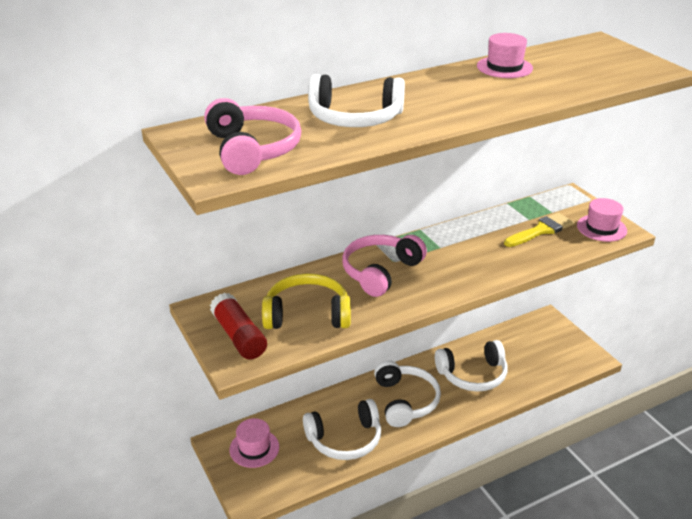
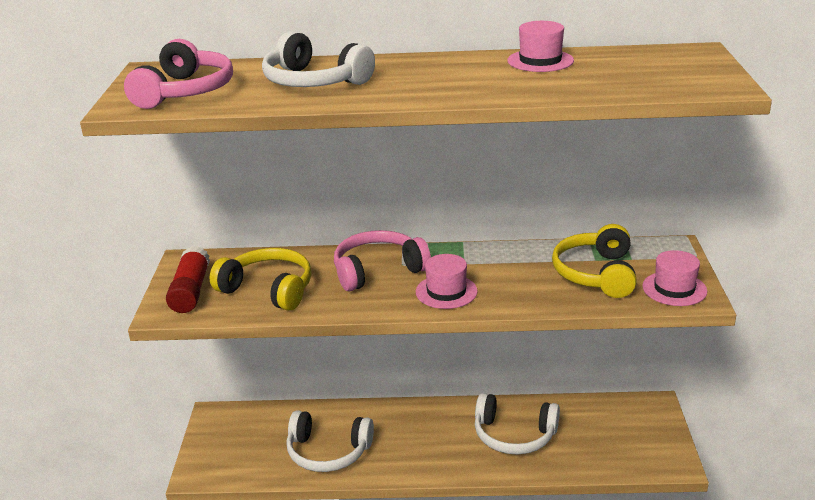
camera: 30 degrees right, 5 degrees down
pink hat [230,418,279,468] -> pink hat moved to [416,254,478,309]
white headphones [374,361,441,427] -> none
yellow brush [504,213,574,247] -> yellow headphones [552,224,637,298]

